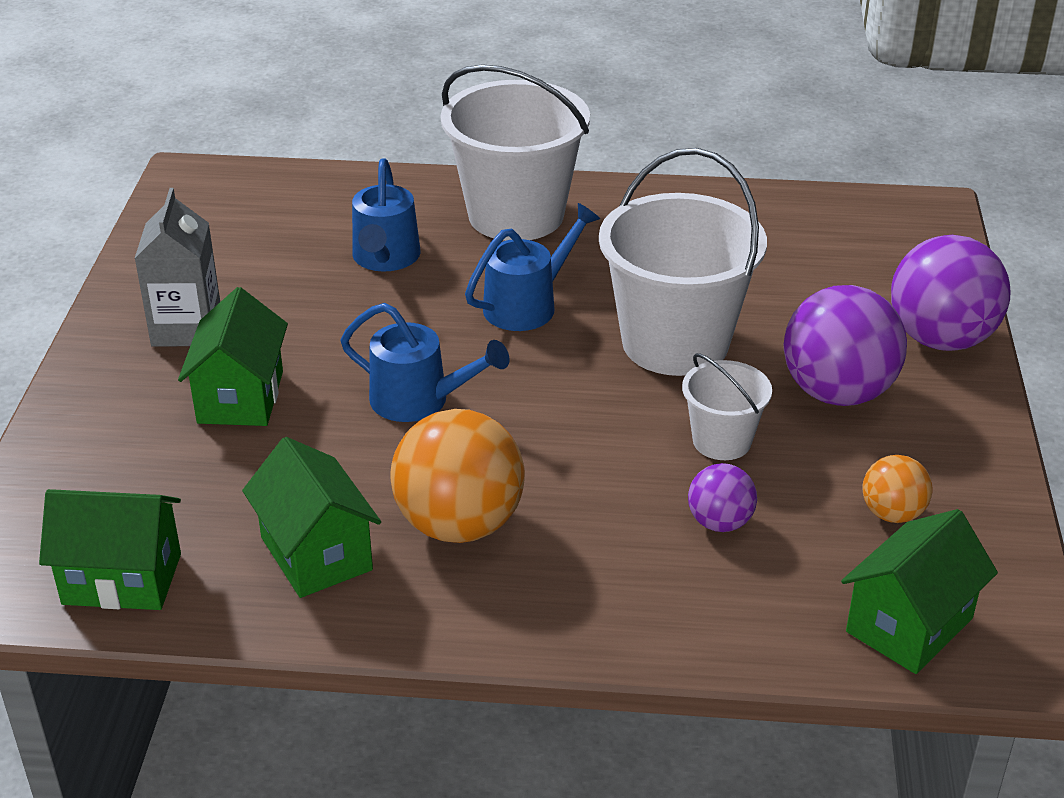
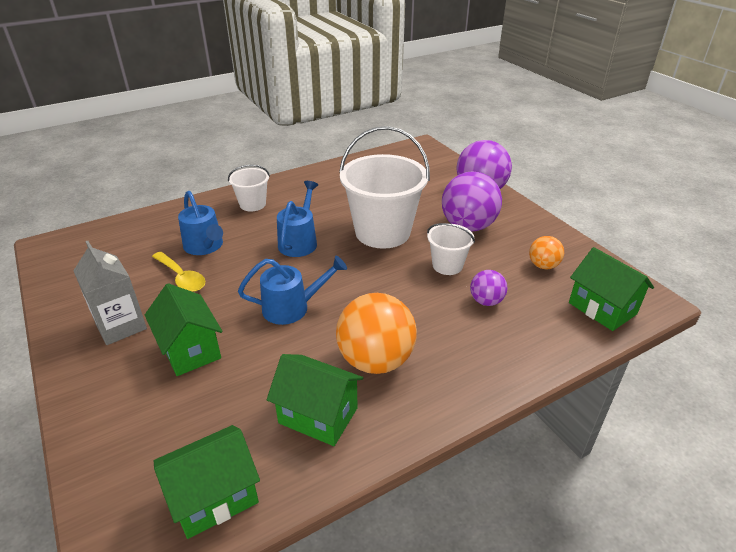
camera: 35 degrees left, 0 degrees up
white bucket [441,64,590,241] -> white bucket [228,165,270,211], size x0.51
green house [841,509,998,674] -> green house turned 45 degrees counterclockwise [569,247,654,331]
none -> yellow spoon [152,252,205,292]

